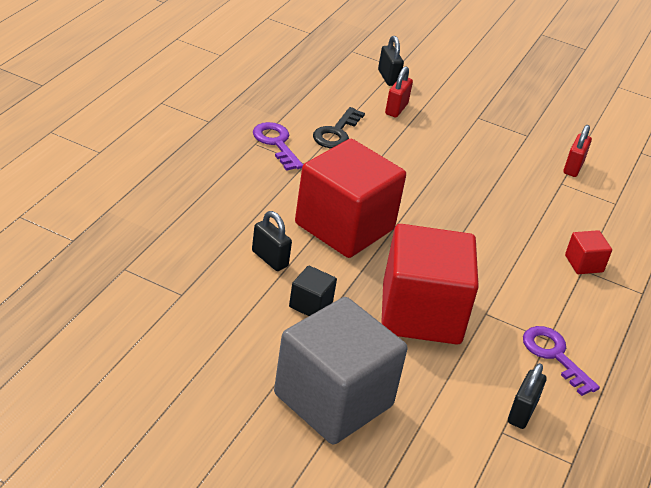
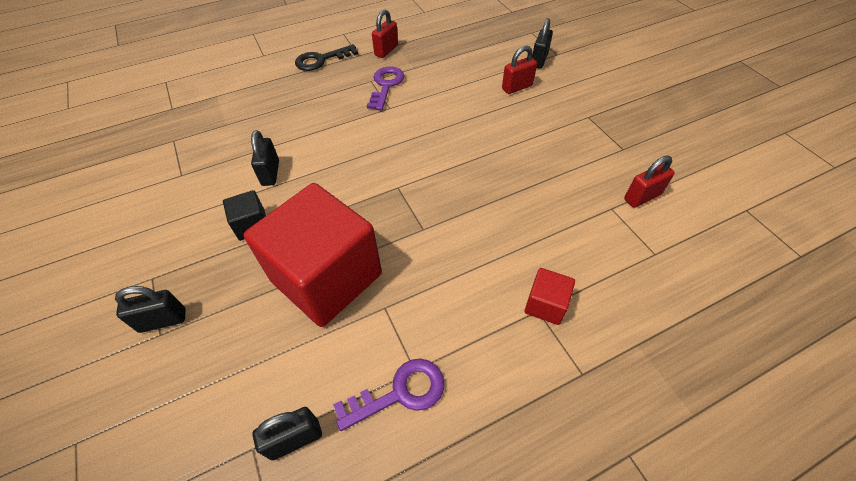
camera: 45 degrees right, 15 degrees up
grey cube [274,297,408,445] -> black padlock [115,286,186,333]
red cube [295,139,406,258] -> none
black key [313,107,365,148] -> black key moved to [295,44,358,71]
purple key [523,326,600,396] -> purple key turned 60 degrees clockwise [333,358,444,431]
none -> red padlock [372,9,398,58]

